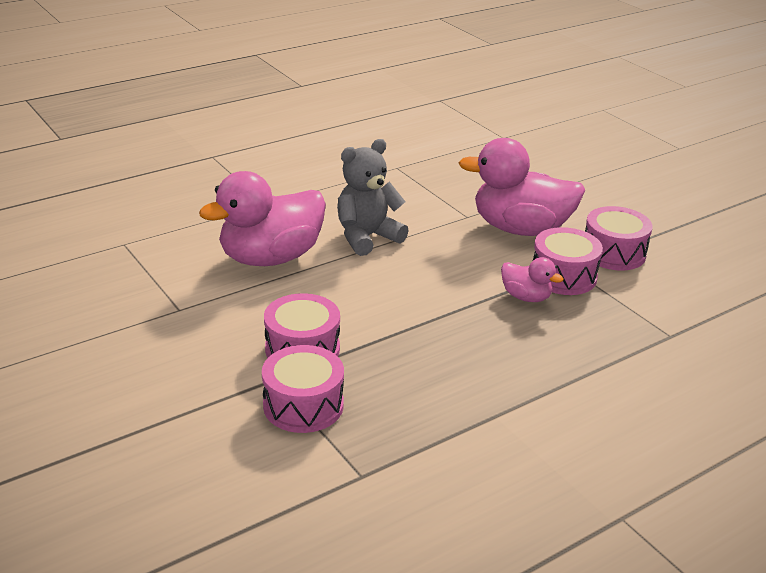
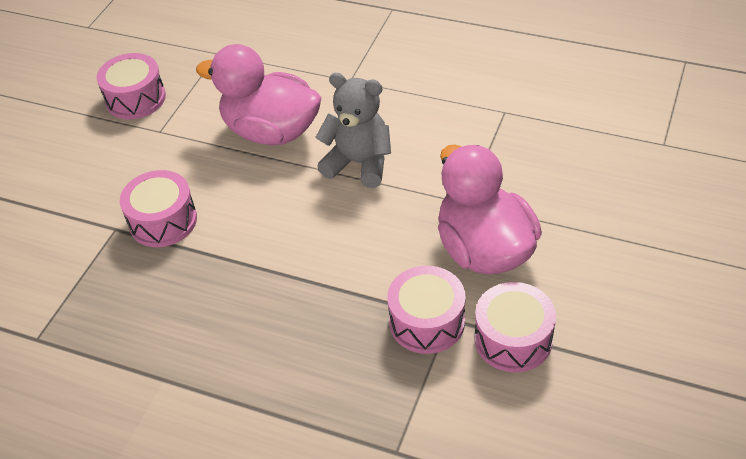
camera: 60 degrees right, 15 degrees up
pink drum [262,345,344,433] -> pink drum moved to [97,53,166,119]
pink duck [501,257,563,302] -> none

